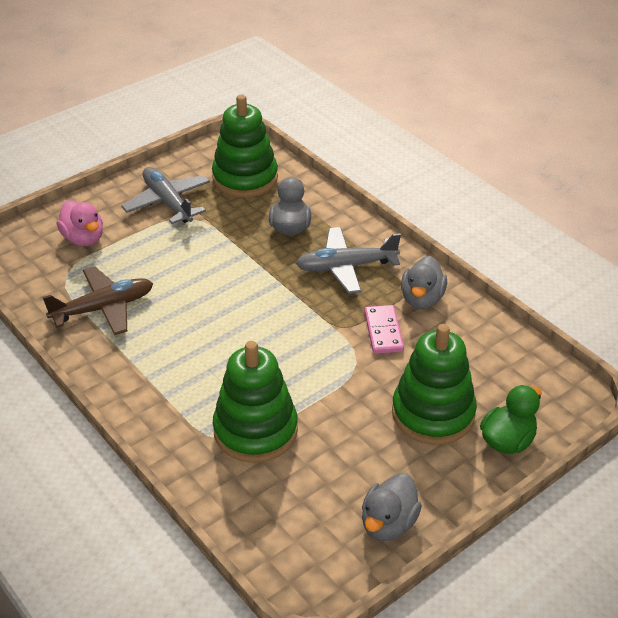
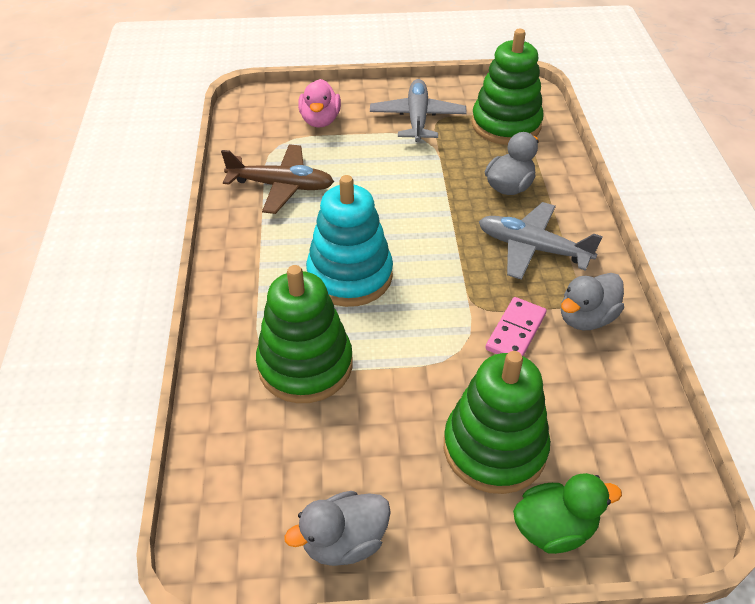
camera: 35 degrees right, 5 degrees up
none -> turquoise stacking toy [306,175,393,307]

